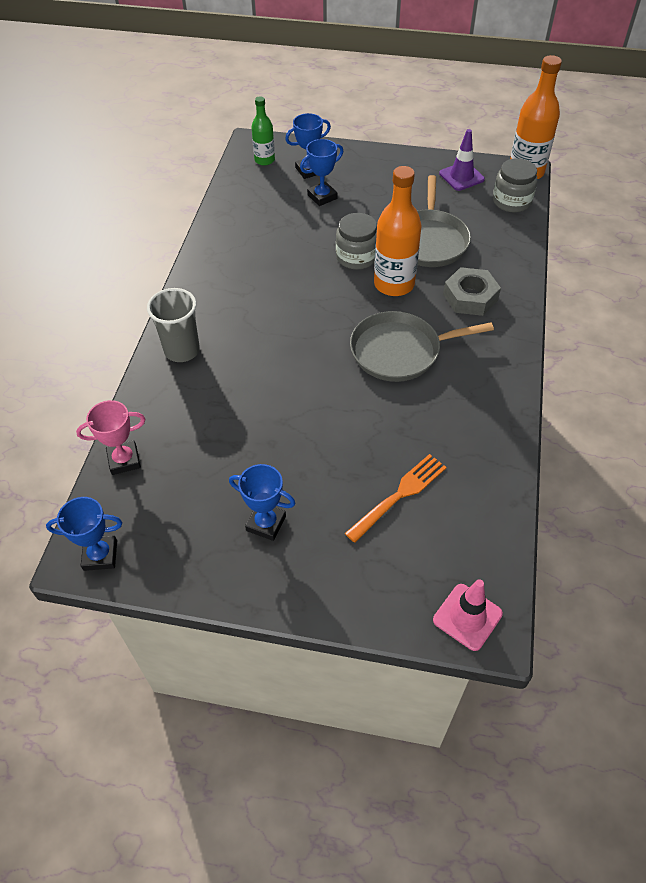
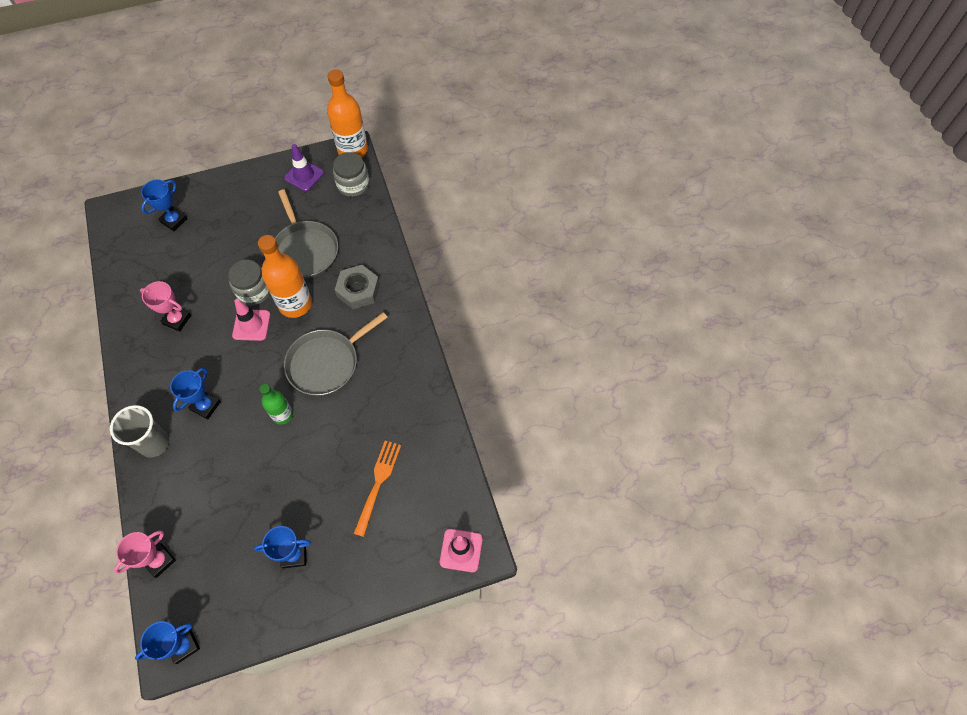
camera: 30 degrees left, 10 degrees up
green bottle [251,96,275,166] -> green bottle moved to [259,384,293,425]
blue trophy [300,139,343,206] -> blue trophy moved to [170,367,221,419]
none -> pink trophy [140,281,191,332]
none -> pink traffic cone [232,299,270,341]

